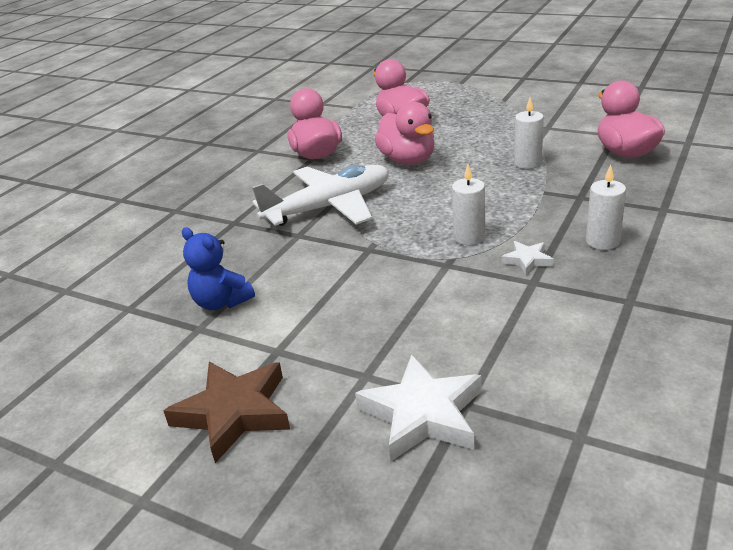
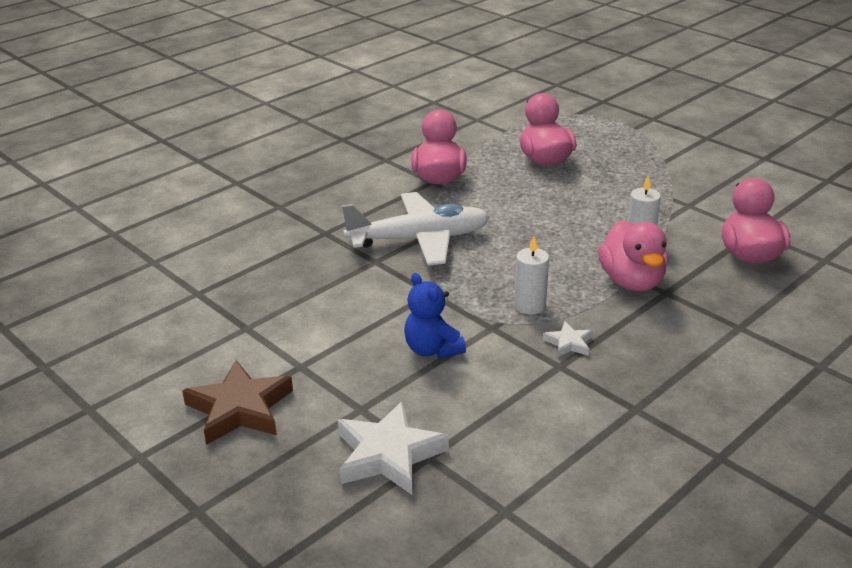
camera: 15 degrees right, 0 degrees up
blue teddy bear [182,227,255,310] -> blue teddy bear moved to [404,273,466,358]
pink duck [375,102,435,165] -> pink duck moved to [598,220,668,291]
white candle [586,165,626,250] -> none

